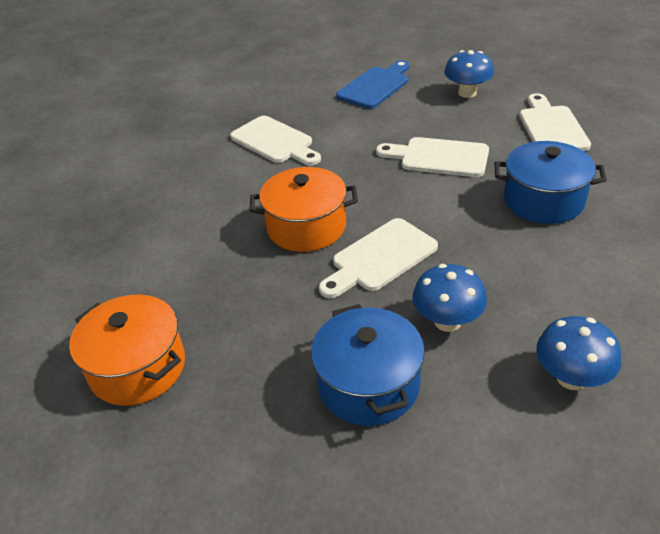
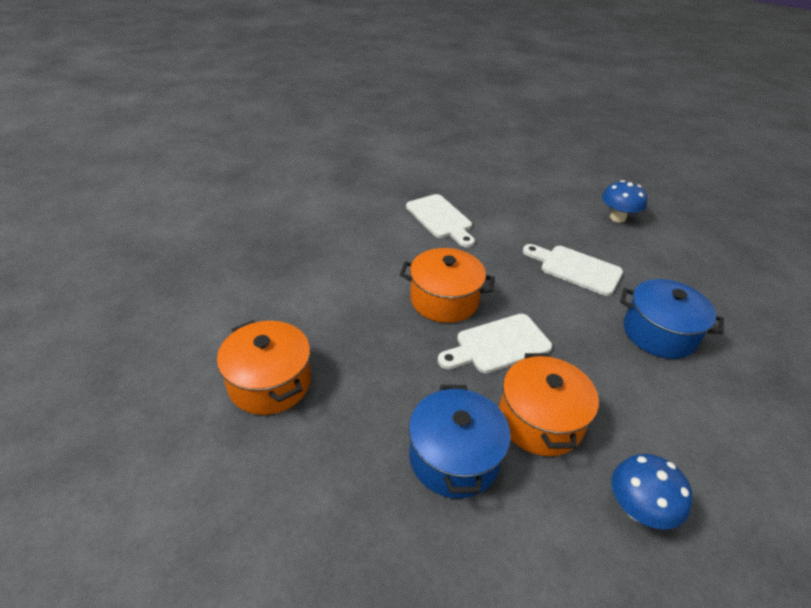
camera: 10 degrees right, 0 degrees up
blue cutting board [336,60,410,109] -> none
blue mushroom [413,264,487,332] -> orange pot [499,353,599,456]
white cutting board [519,93,591,151] -> none

